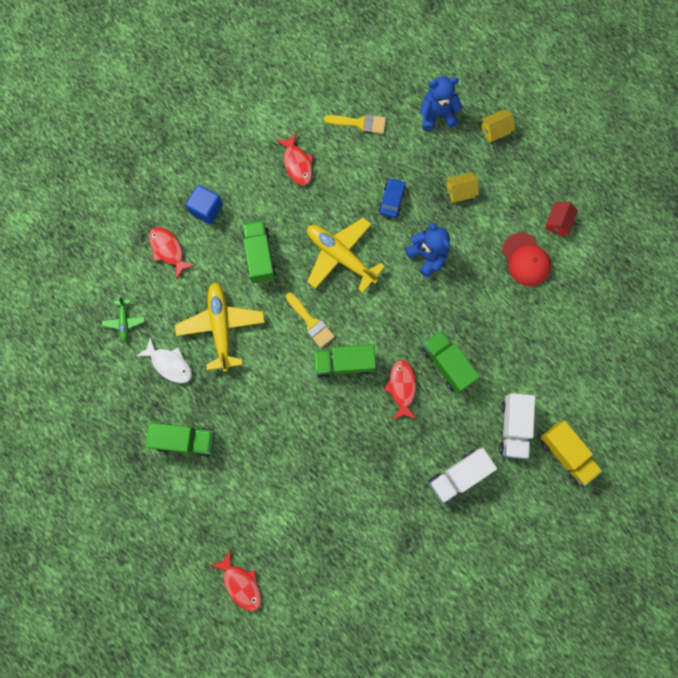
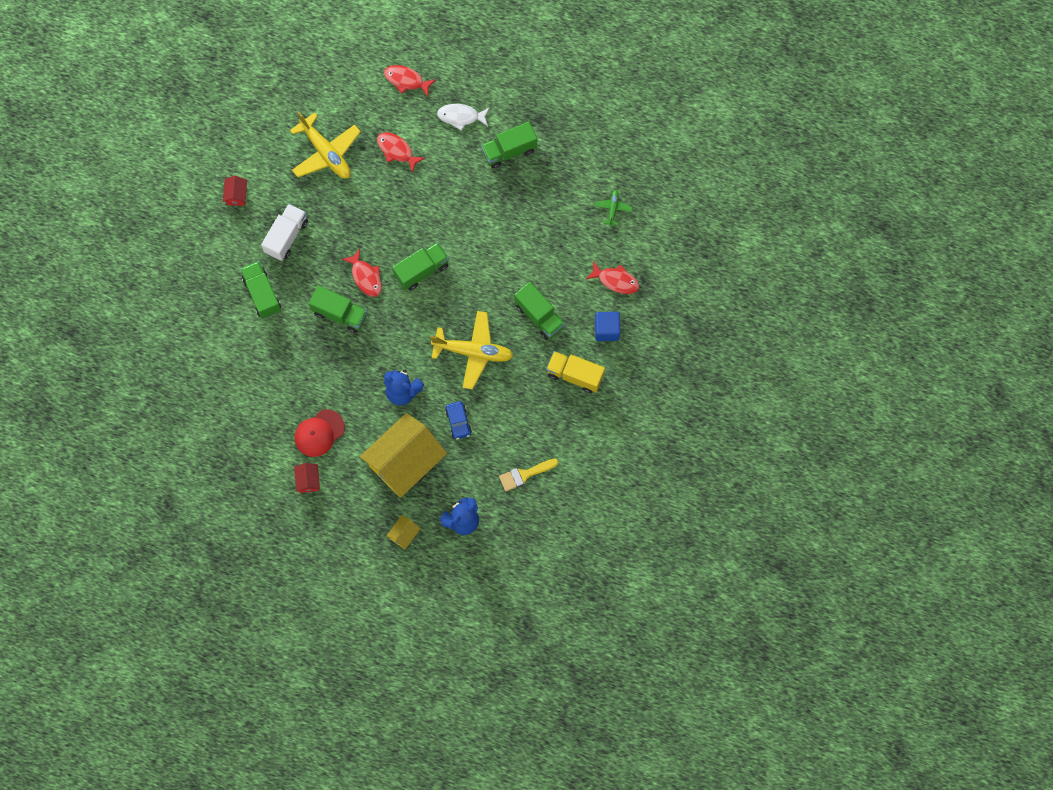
camera: 150 degrees right, 5 degrees down
green plane [102,296,145,341] -> green plane turned 45 degrees clockwise [594,190,633,226]
white fish [137,337,192,383] -> white fish moved to [437,104,490,131]
yellow plane [175,282,265,372] -> yellow plane moved to [290,112,361,179]
red fish [276,133,313,186] -> red fish moved to [377,132,425,172]
yellow brush [286,293,335,348] -> none
yellow house [446,172,479,203] -> yellow house [360,413,447,498], size x2.49
white truck [499,393,535,459] -> green truck [240,261,281,319]
red cap [502,233,551,286] -> red cap turned 75 degrees counterclockwise [295,409,345,457]
yellow truck [540,421,603,486] -> yellow truck moved to [546,351,605,393]
none -> red house [223,175,247,206]

